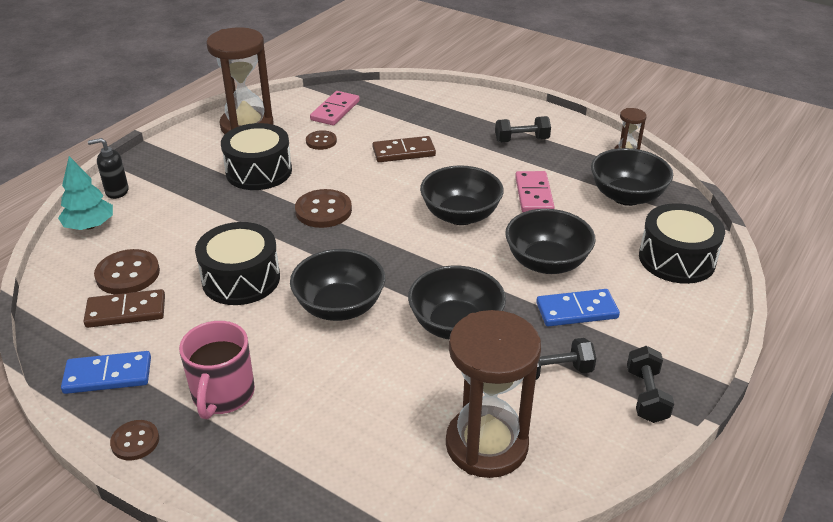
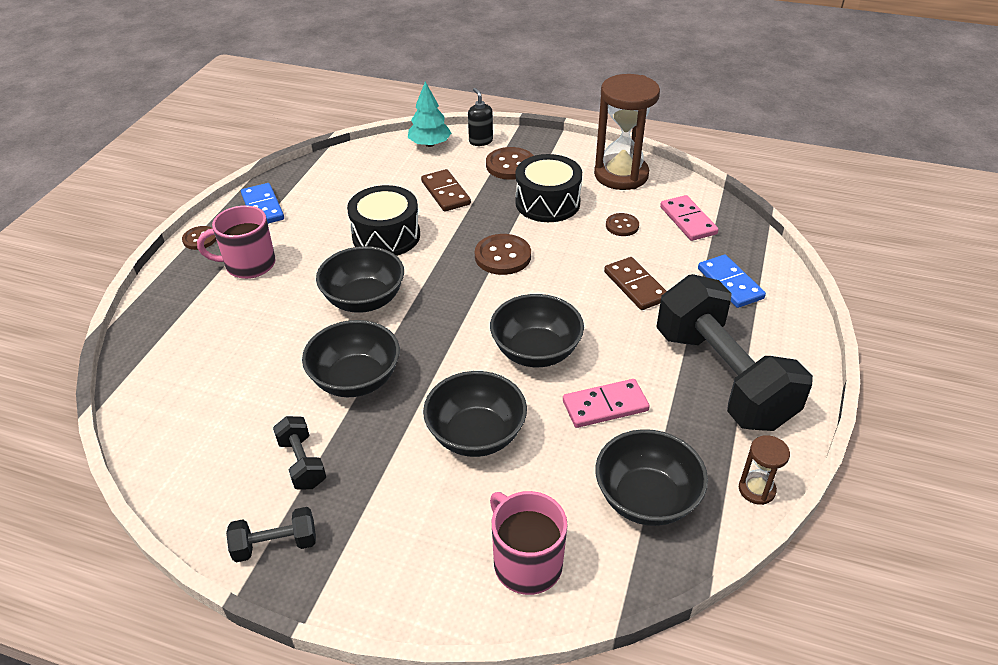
camera: 75 degrees right, 5 degrees up
brown domino [83,289,165,328] -> brown domino moved to [421,169,471,212]
brown button [94,249,160,294] -> brown button moved to [486,147,534,180]
pink domino [310,91,360,125] -> pink domino turned 60 degrees clockwise [660,195,719,241]
brown hourglass [446,310,541,478] -> none
black dumbbell [495,116,551,142] -> black dumbbell [656,274,813,431], size x2.37
blue domino [536,289,620,327] -> blue domino moved to [698,255,766,308]
black drum [639,203,725,284] -> pink mug [490,491,568,595]

